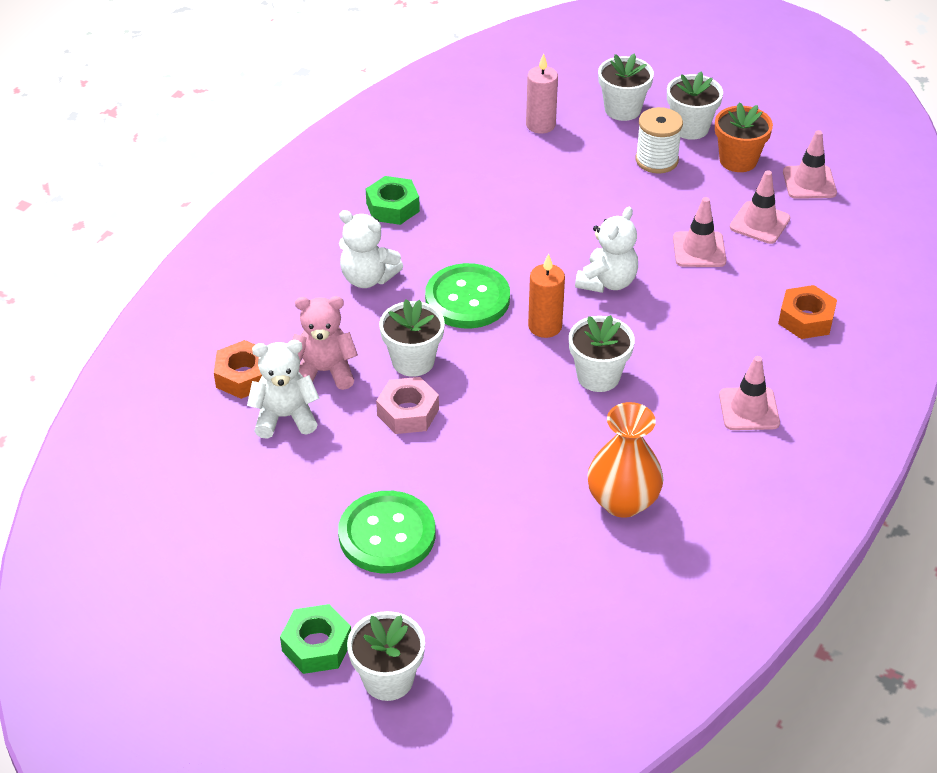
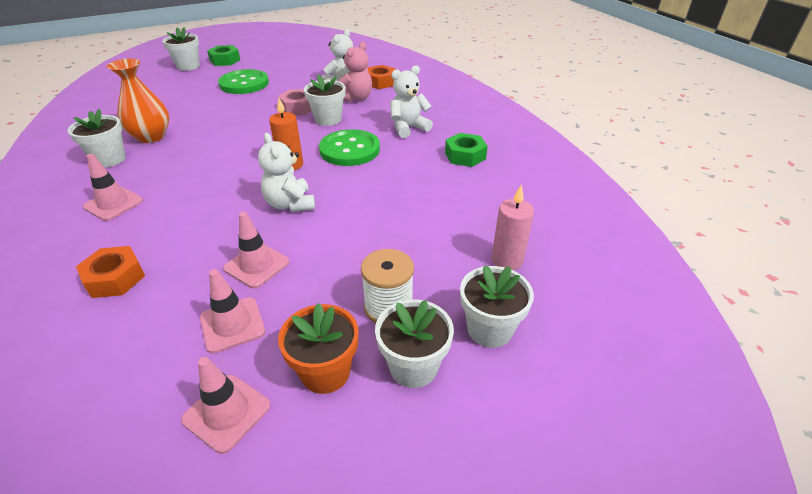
camera: 125 degrees right, 5 degrees down
white flower pot [569,315,635,392] -> white flower pot moved to [68,109,126,167]

